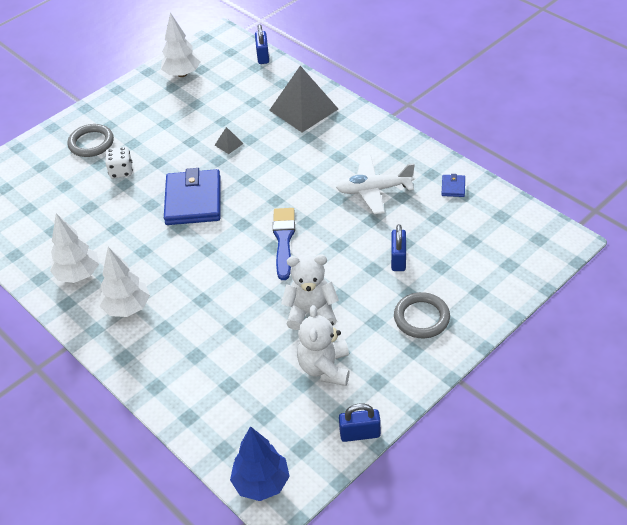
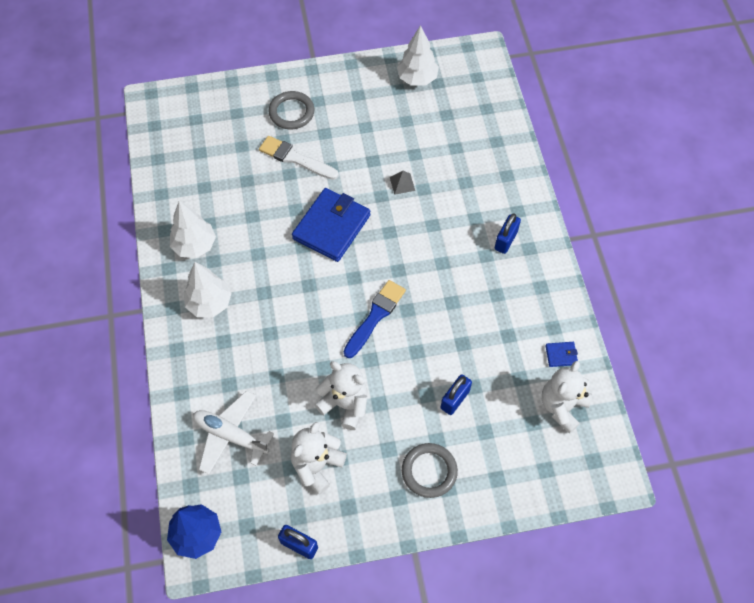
camera: 30 degrees right, 15 degrees up
white dice [105,147,133,179] -> white brush [259,136,339,180]
blue padlock [255,24,269,64] -> blue padlock moved to [495,214,521,254]
grey pyramid [269,66,338,133] -> none
white plane [336,155,415,214] -> white plane moved to [193,391,274,475]
blue wallet [441,174,465,197] -> blue wallet turned 45 degrees clockwise [545,342,578,367]
none -> white teddy bear [542,361,592,434]

